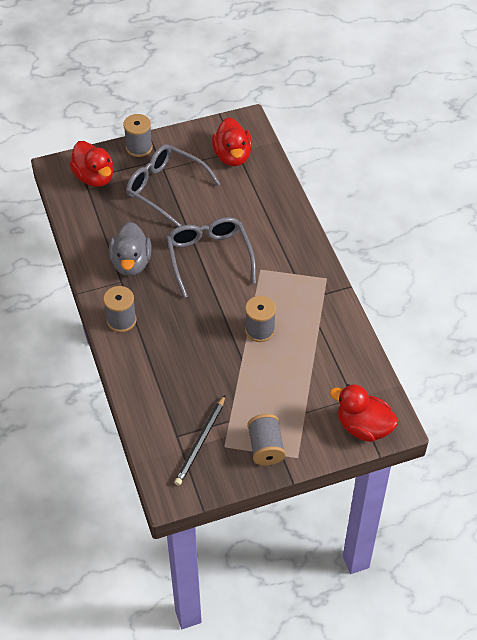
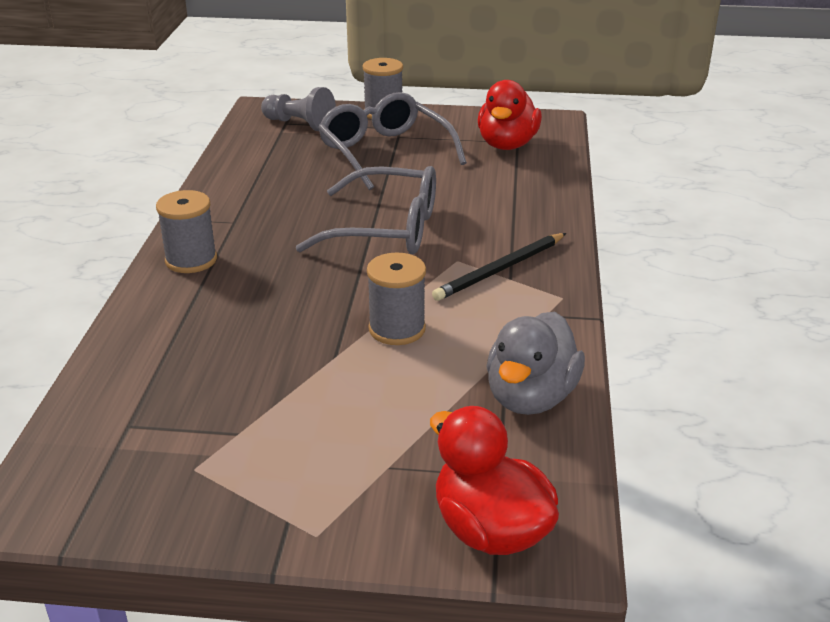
camera: 25 degrees right, 20 degrees down
red duck [69,141,113,187] -> grey pawn [261,87,336,131]
grey duck [109,222,152,276] -> grey duck moved to [486,312,585,415]
grey glasses [166,217,256,298] -> grey glasses turned 90 degrees clockwise [296,166,436,254]
black pencil [174,395,225,486] -> black pencil moved to [432,233,566,301]
grey spool [247,414,285,466] -> none

